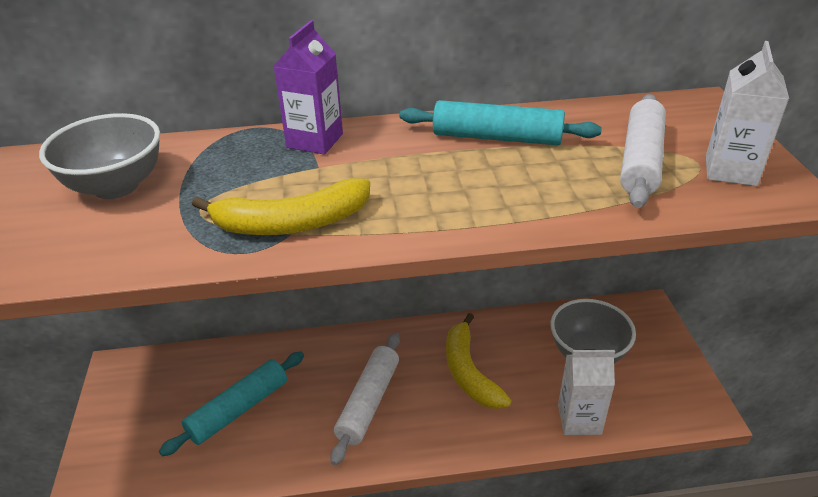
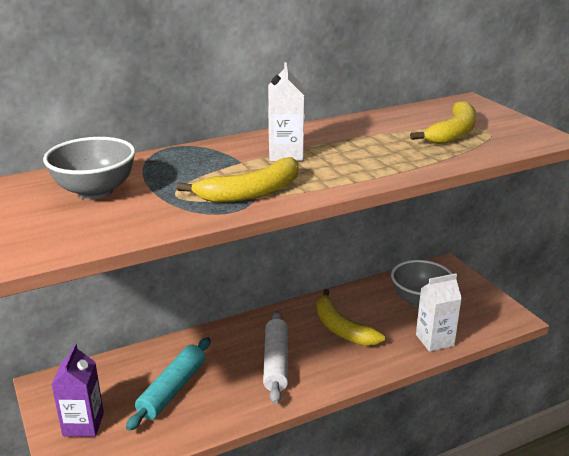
camera: 20 degrees left, 10 degrees down
purple carton [273,20,343,155] -> purple carton moved to [51,343,104,437]
turquoise rolling pin [399,100,602,145] -> none
white rolling pin [620,94,666,208] -> yellow banana [410,101,476,144]
white carton [706,41,789,186] -> white carton moved to [268,62,304,161]

